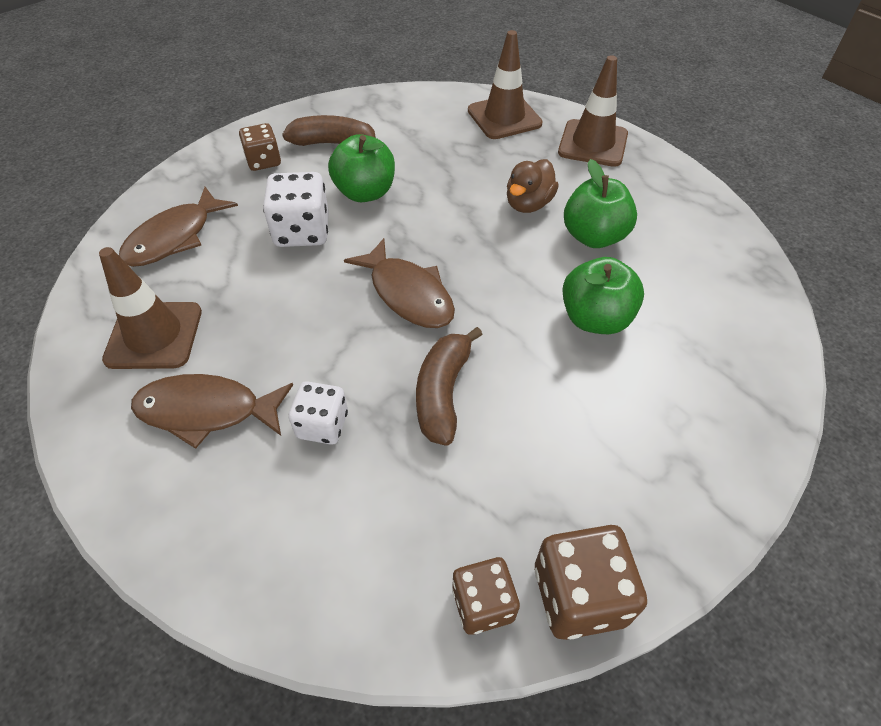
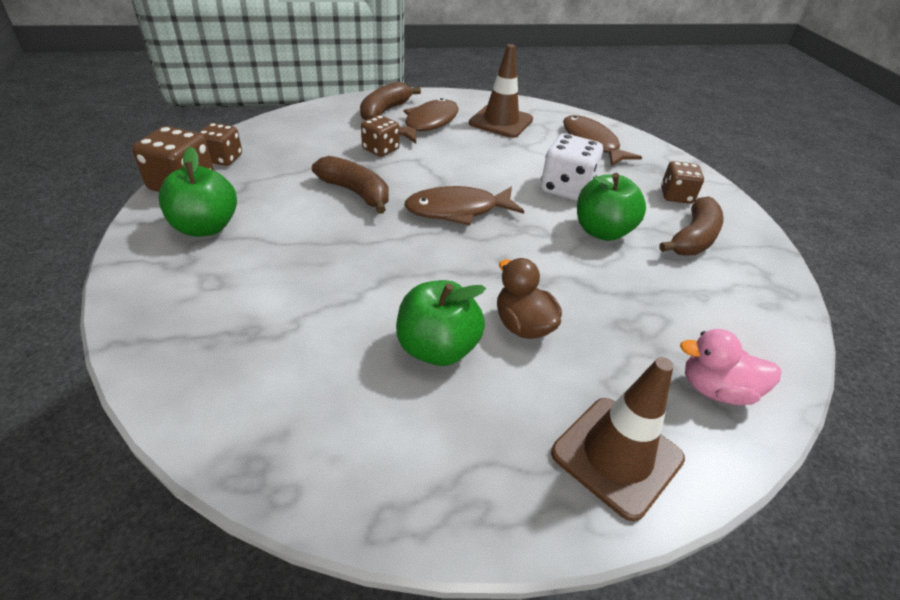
camera: 115 degrees right, 10 degrees down
white dice [288,381,348,445] -> brown dice [361,115,400,157]
brown traffic cone [468,30,543,139] -> pink duck [680,329,781,405]
green apple [562,257,644,334] -> green apple moved to [158,147,237,237]
none -> brown banana [360,82,421,121]

